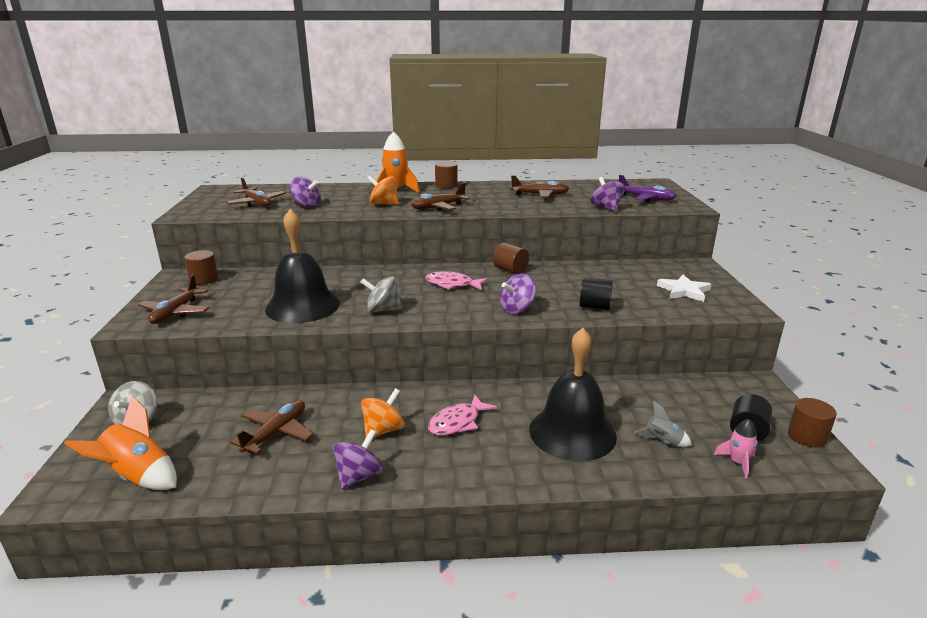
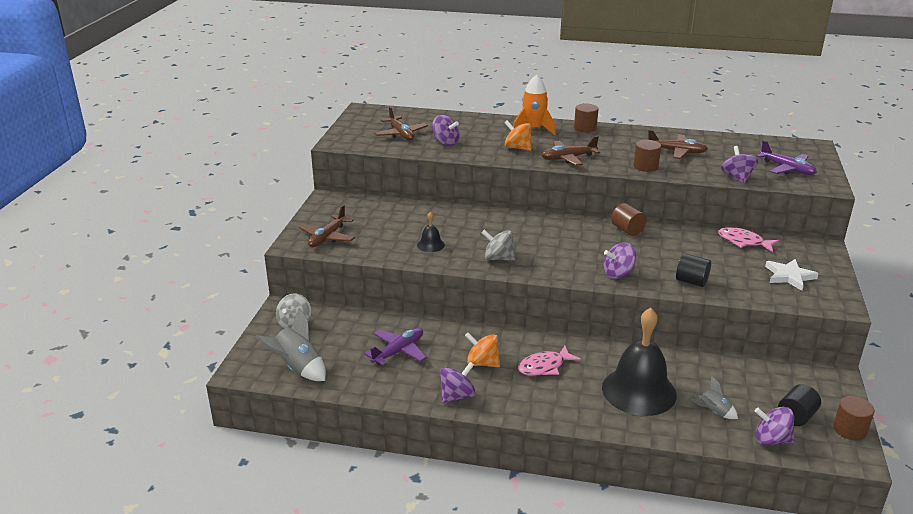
camera: 15 degrees right, 5 degrees up
orange rocket [64,395,177,490] -> grey rocket [256,308,326,381]
brown cylinder [184,250,218,285] -> brown cylinder moved to [633,140,661,172]
brown plane [230,400,313,454] -> purple plane [364,328,427,366]
black bell [265,209,340,323] -> black bell [417,212,445,252], size x0.43
orange spinning top [361,388,405,437] -> orange spinning top turned 120 degrees counterclockwise [465,333,500,367]
pink fish [425,271,488,290] -> pink fish moved to [718,227,779,252]
pink rocket [714,419,758,479] -> purple spinning top [755,407,794,445]

